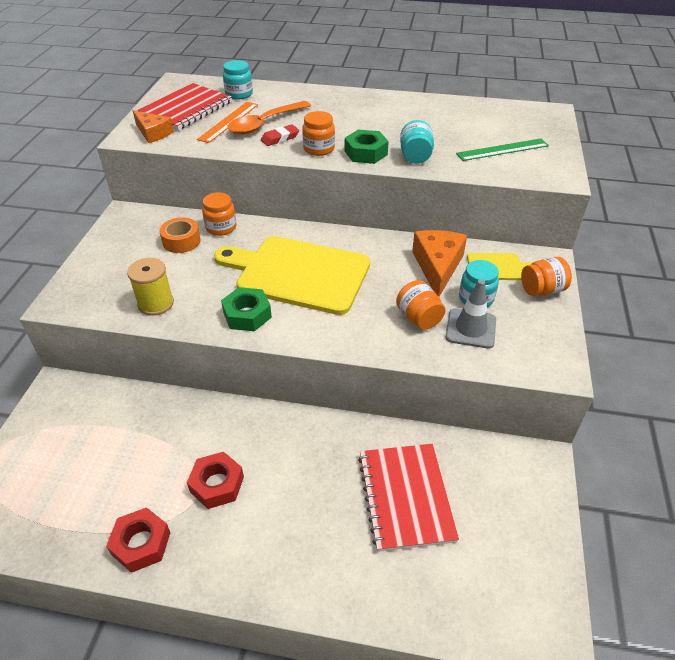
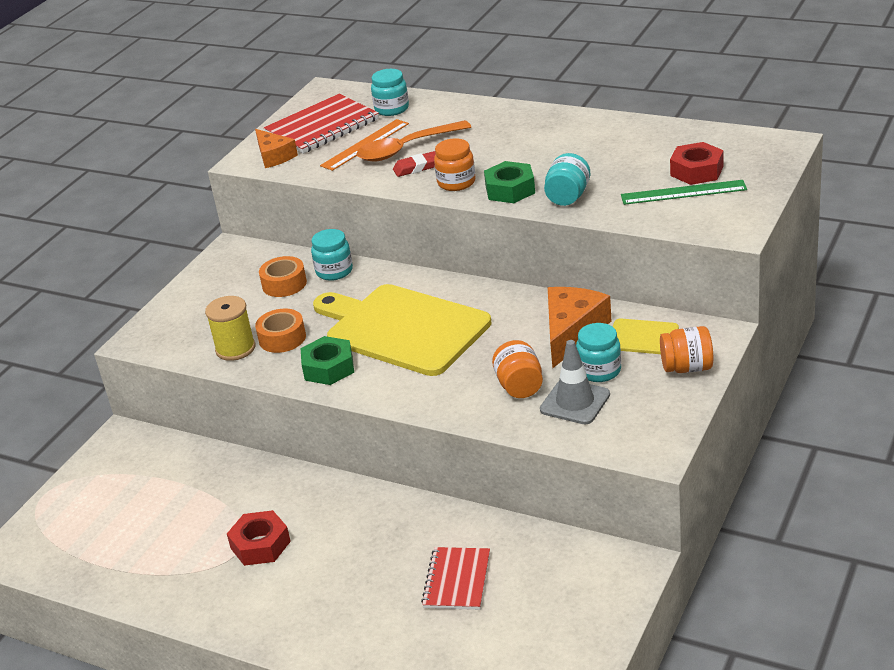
camera: 20 degrees right, 10 degrees down
red nut [106,507,170,573] -> red nut moved to [670,142,724,185]
orange jar [202,192,237,236] -> turquoise jar [311,229,353,281]
red notebook [358,444,459,552] -> red notebook [421,547,490,610], size x0.64
none -> orange tape [255,309,306,353]

